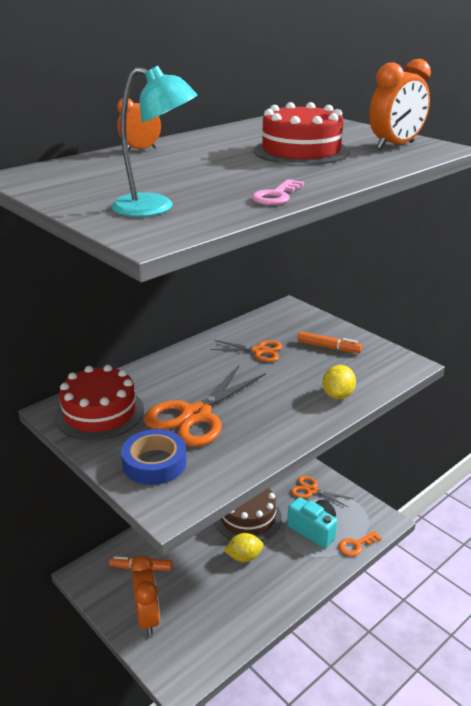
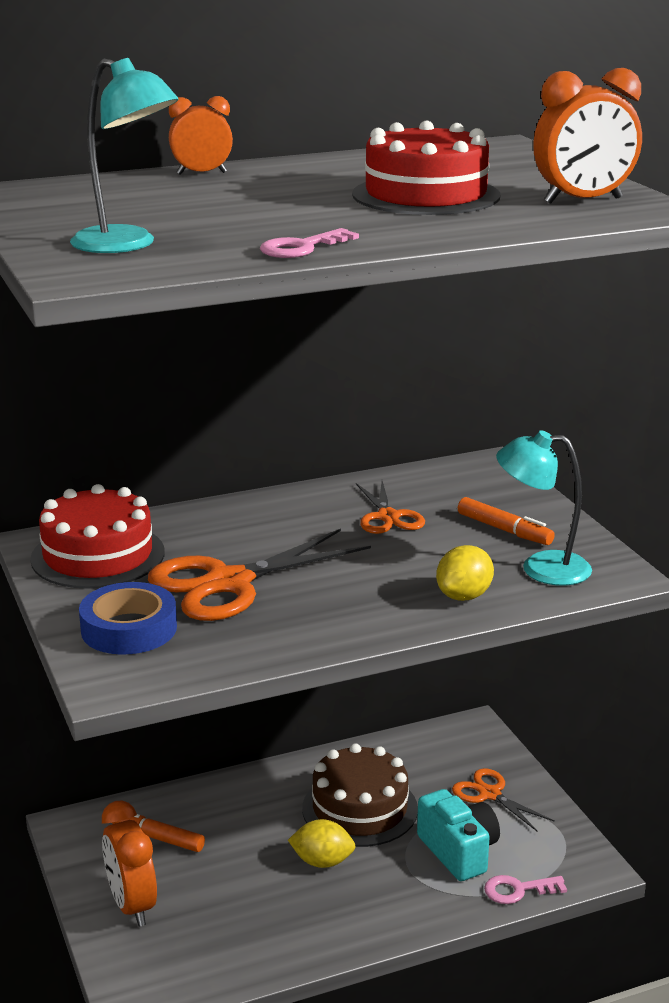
camera: 20 degrees right, 5 degrees down
orange clock [130,555,160,636] -> orange clock turned 150 degrees clockwise [102,800,157,927]
orange scissors [210,340,282,362] -> orange scissors turned 45 degrees clockwise [356,481,425,534]
orange key [339,531,382,556] -> pink key [484,875,567,904]
none -> turquoise lamp [496,430,592,586]

